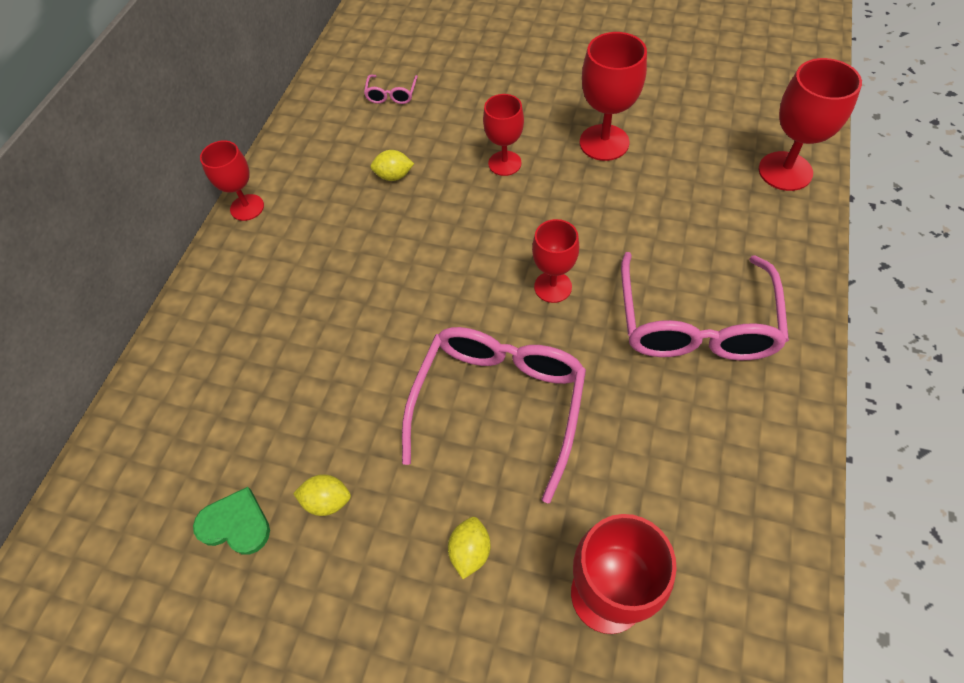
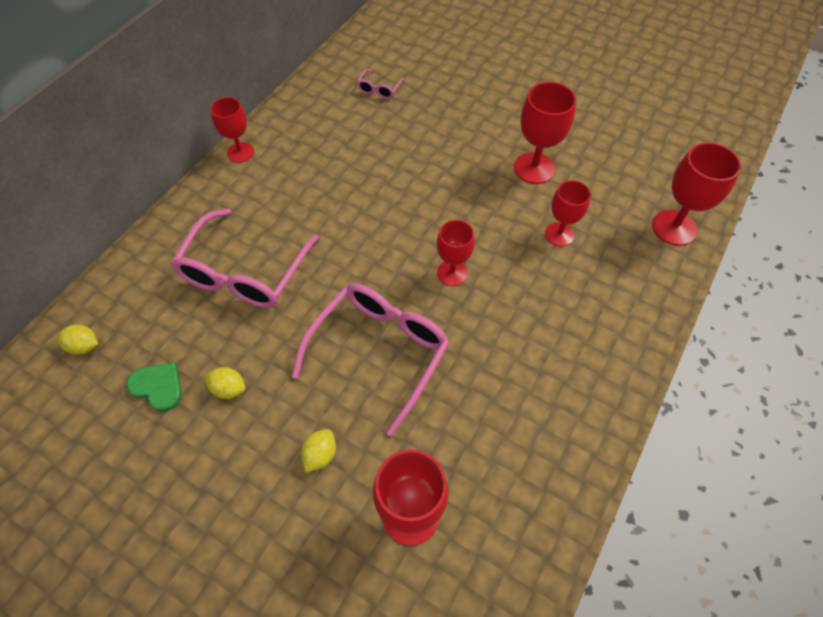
camera: 10 degrees right, 0 degrees up
yellow lemon [370,150,414,181] -> yellow lemon moved to [57,325,98,355]
red goblet [483,94,524,176] -> red goblet moved to [545,180,591,247]
pink glasses [621,252,789,360] -> pink glasses moved to [171,209,319,308]

